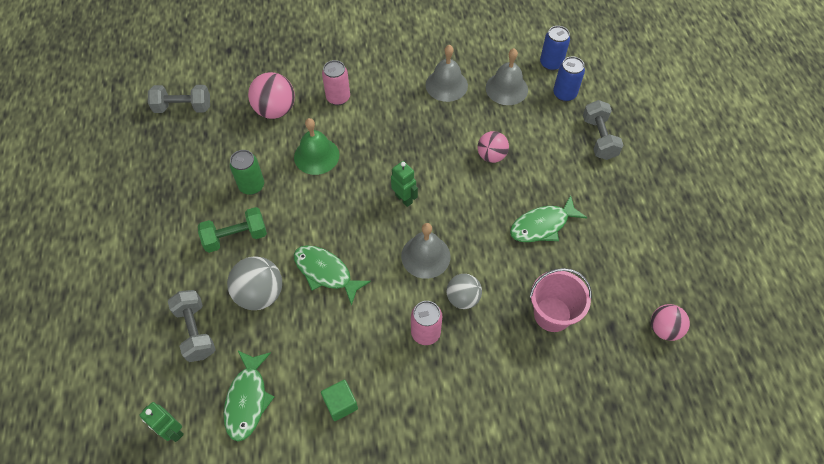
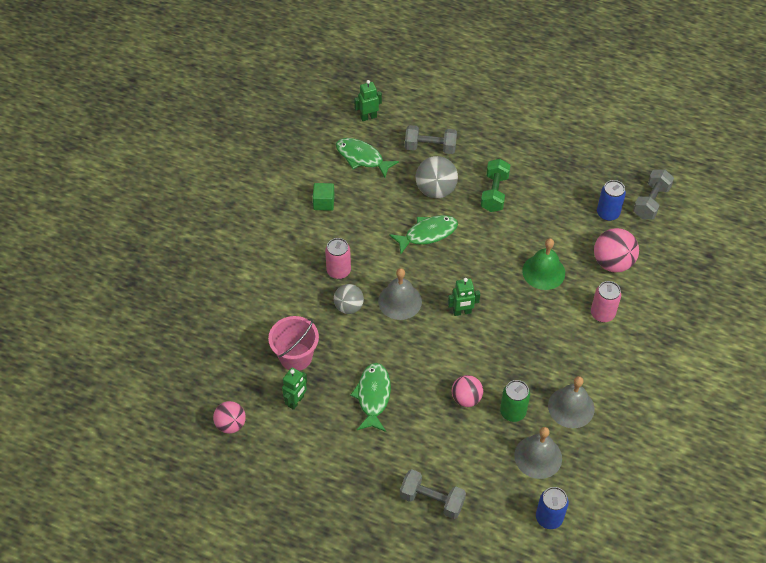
camera: 120 degrees right, 5 degrees down
green can [230,150,264,195] -> green can moved to [500,380,530,422]
blue can [553,56,585,102] -> blue can moved to [597,180,626,221]
none -> green robot [282,367,307,410]

